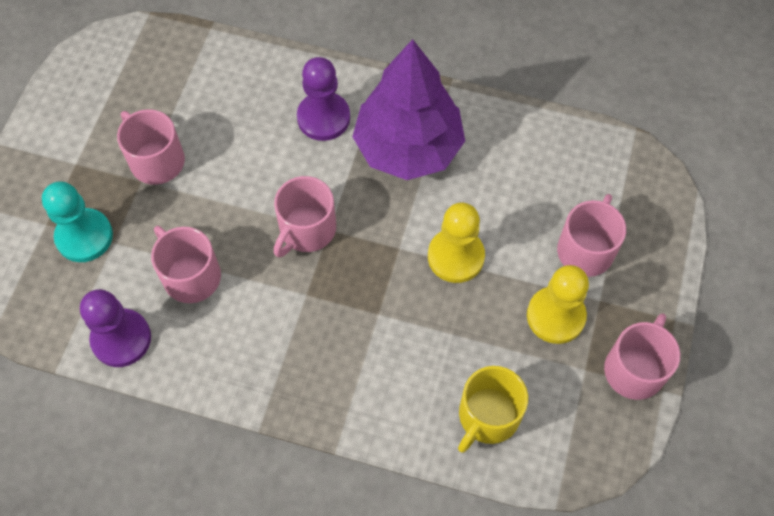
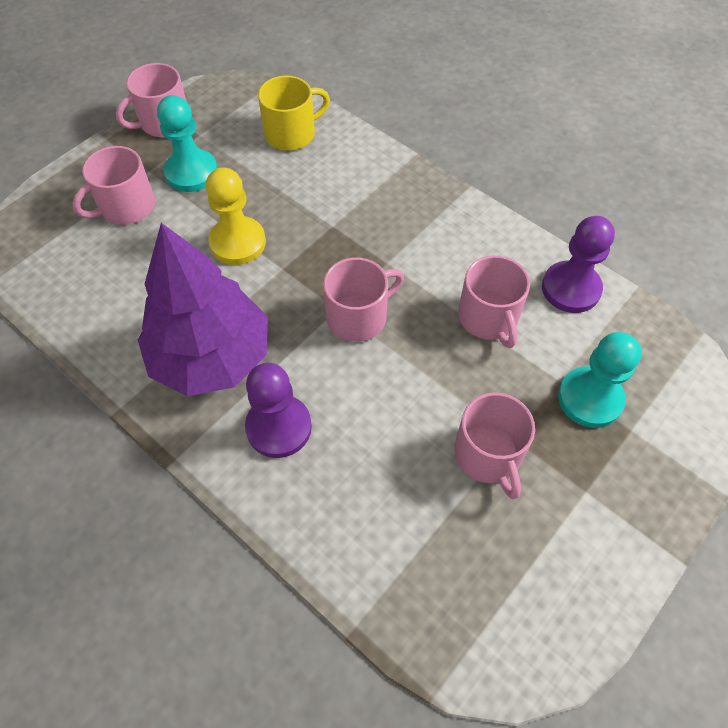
camera: 155 degrees left, 5 degrees down
yellow pawn [527,265,589,344] -> turquoise pawn [157,95,217,192]

